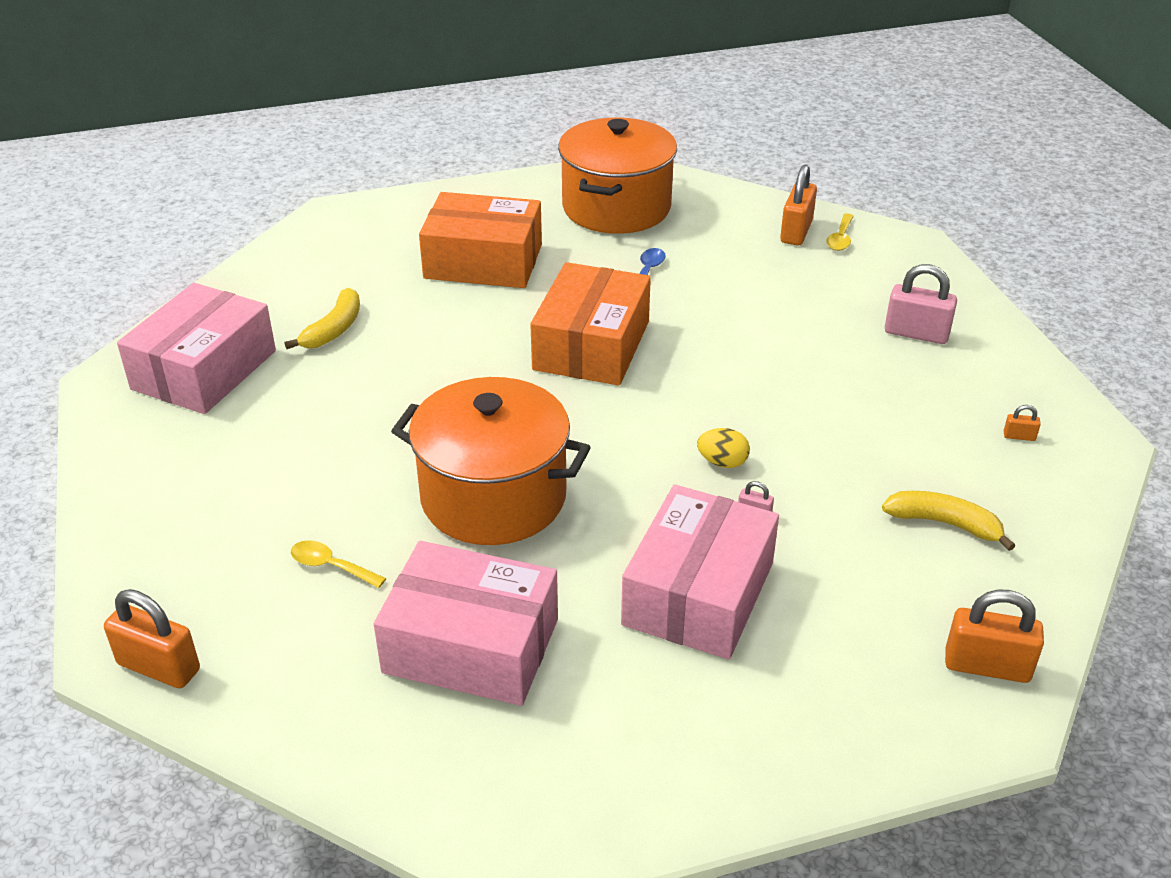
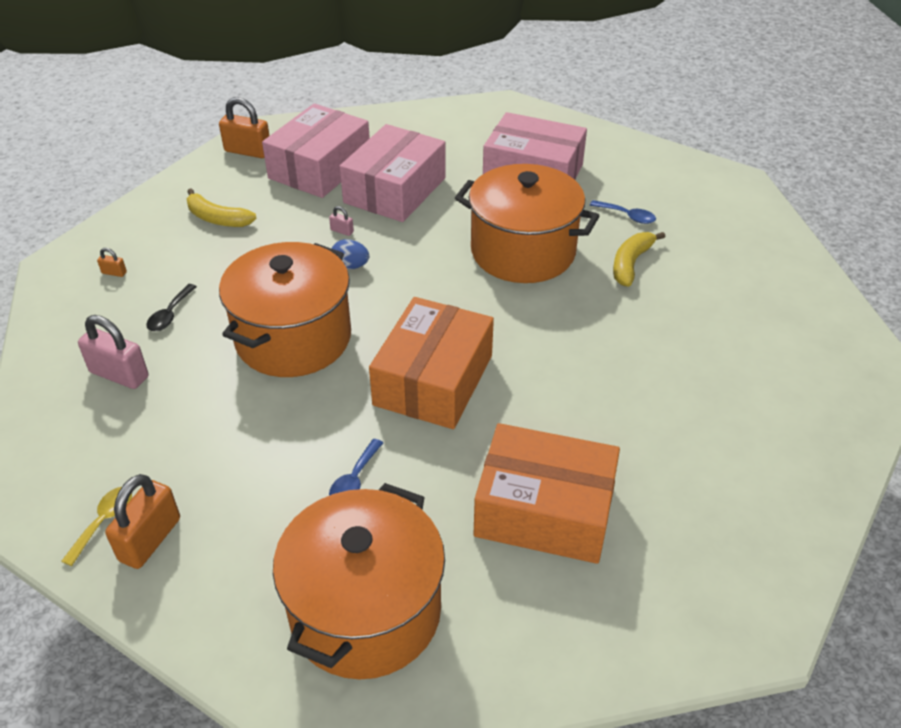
camera: 175 degrees left, 5 degrees up
orange padlock [104,589,200,688] -> none
pink box [117,283,276,414] -> pink box moved to [262,104,370,198]
yellow banana [284,288,360,349] -> yellow banana moved to [613,232,665,287]
yellow spoon [291,540,386,588] -> blue spoon [590,200,656,224]
yellow egg [697,428,750,468] -> blue egg [332,239,369,269]
none -> black spoon [146,284,197,331]
none -> orange pot [219,242,351,377]

